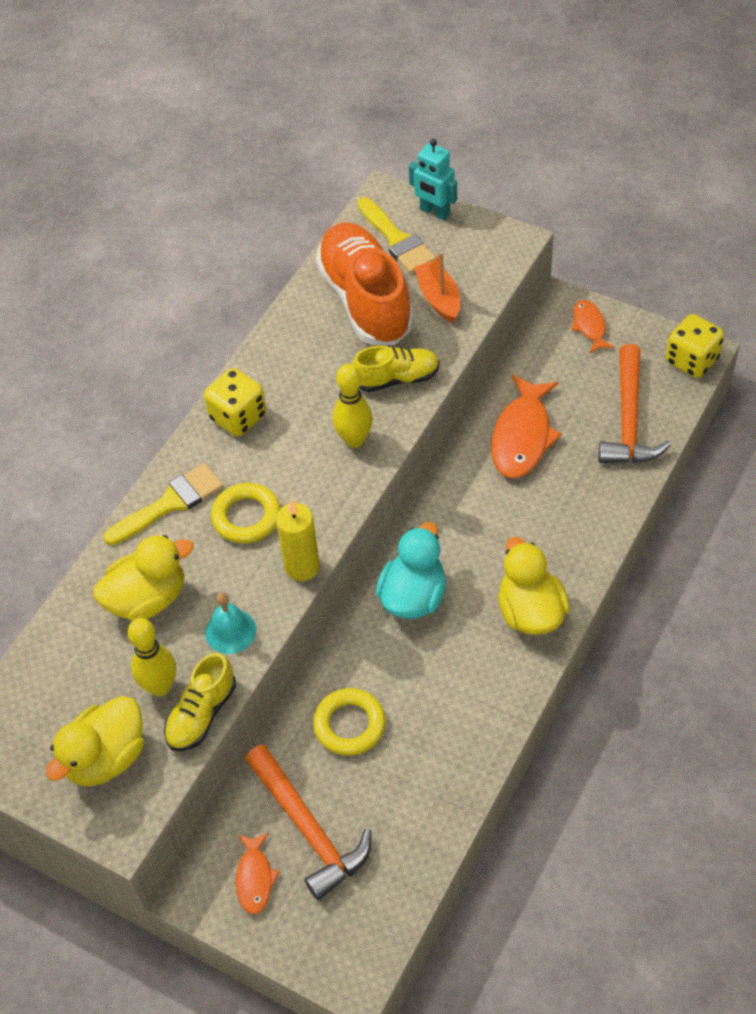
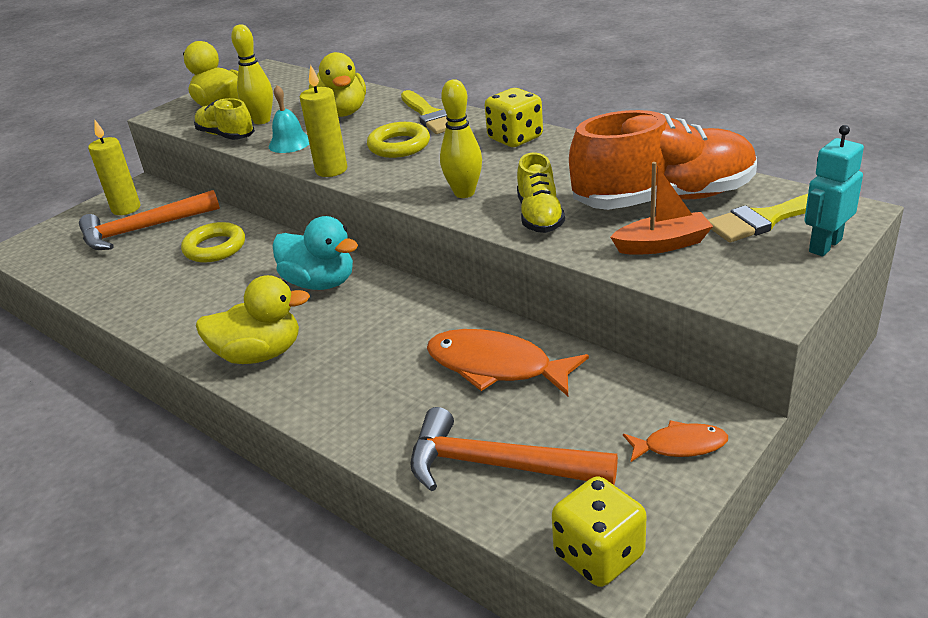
camera: 100 degrees right, 20 degrees down
orange fish [236,833,280,914] -> yellow candle [88,120,140,215]

